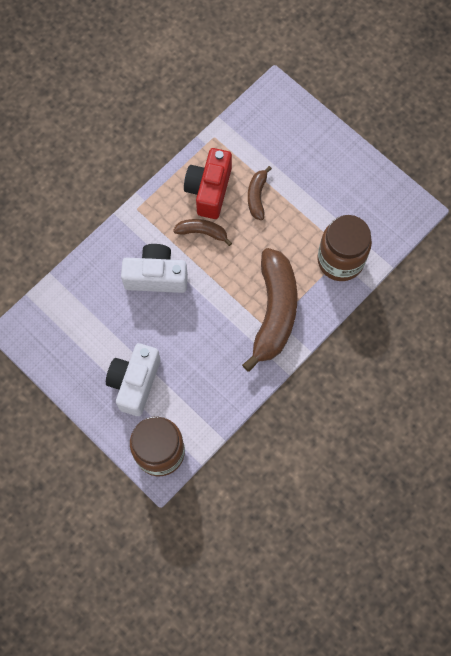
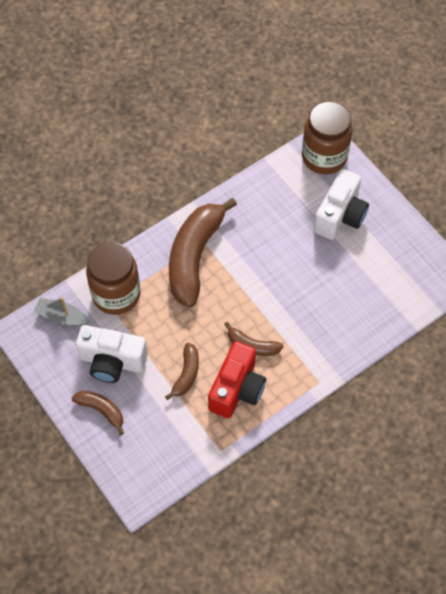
camera: 170 degrees left, 10 degrees down
white camera [121,244,188,293] -> white camera moved to [76,325,148,383]
none -> grey boat [34,298,90,326]
none -> brown banana [72,391,124,435]

